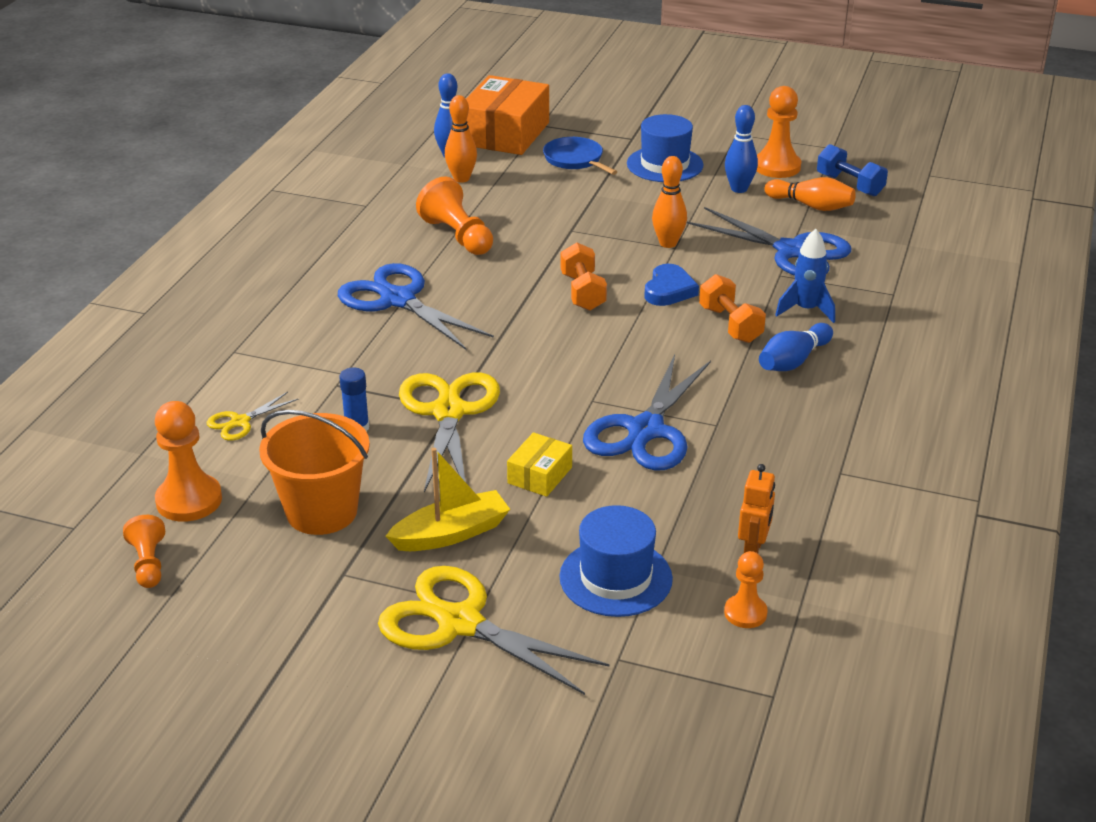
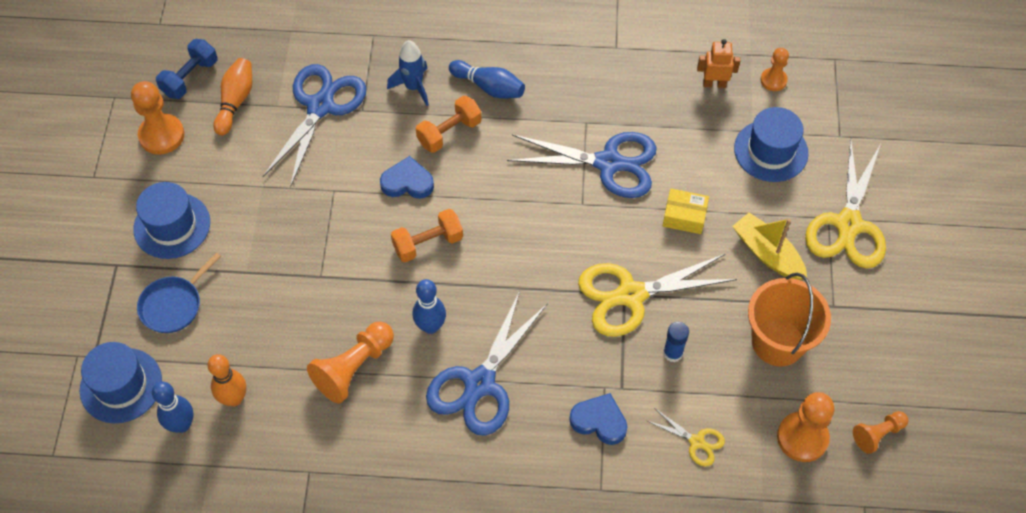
camera: 105 degrees left, 25 degrees up
orange box [466,75,549,155] -> blue hat [80,342,162,423]
orange bowling pin [652,156,687,248] -> none
blue bowling pin [725,105,758,193] -> blue bowling pin moved to [412,279,446,334]
none -> blue heart [569,393,628,445]

